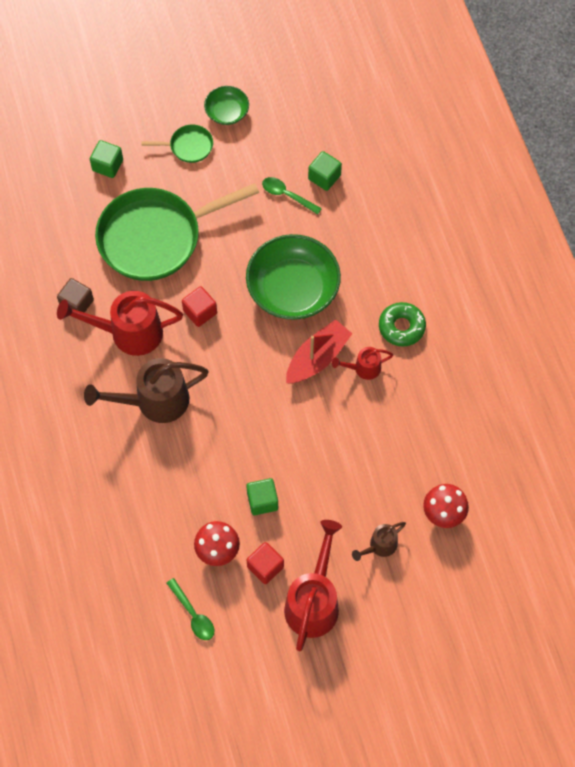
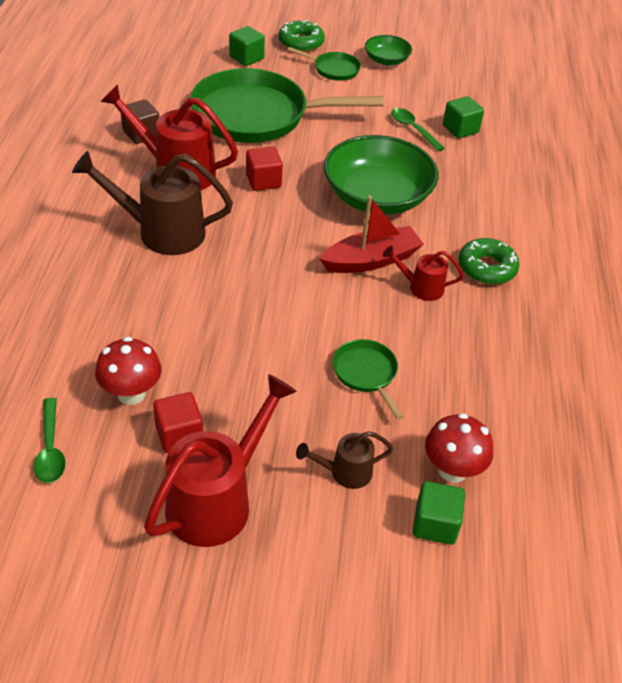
camera: 20 degrees right, 20 degrees down
green cube [247,478,278,515] -> green cube moved to [413,481,465,545]
none -> green donut [278,20,325,52]
none -> green pan [333,339,404,420]

